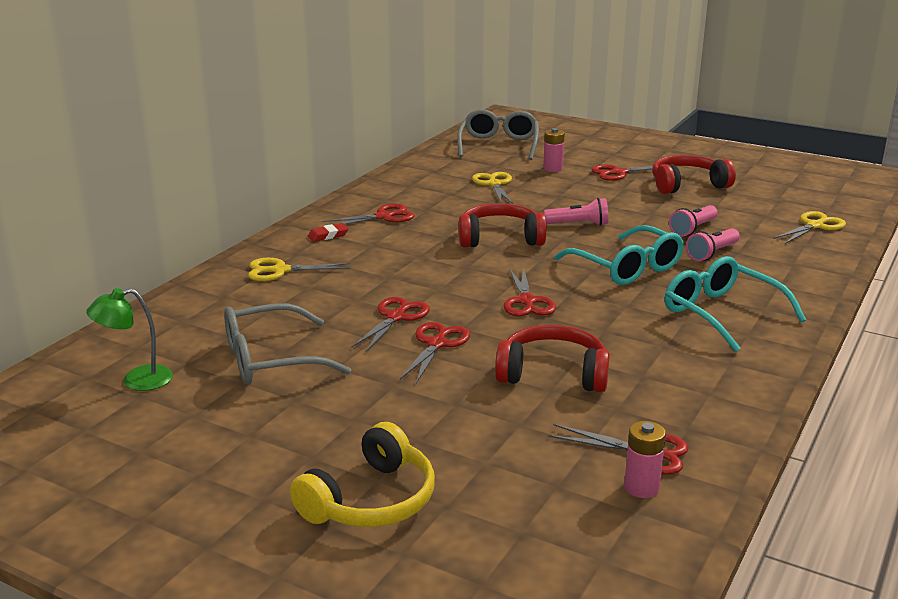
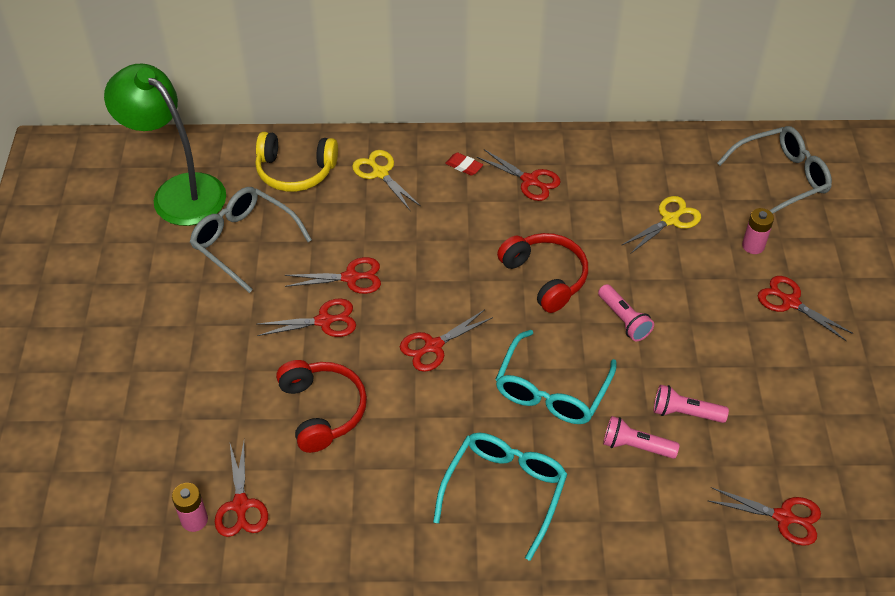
camera: 60 degrees right, 25 degrees up
green lamp [86,288,173,391] -> green lamp [104,64,226,226], size x2.04
yellow headphones [290,422,435,527] -> yellow headphones moved to [255,132,338,192]
red headphones [652,155,736,194] -> none
yellow scissors [774,211,846,244] -> red scissors [709,487,821,546]

